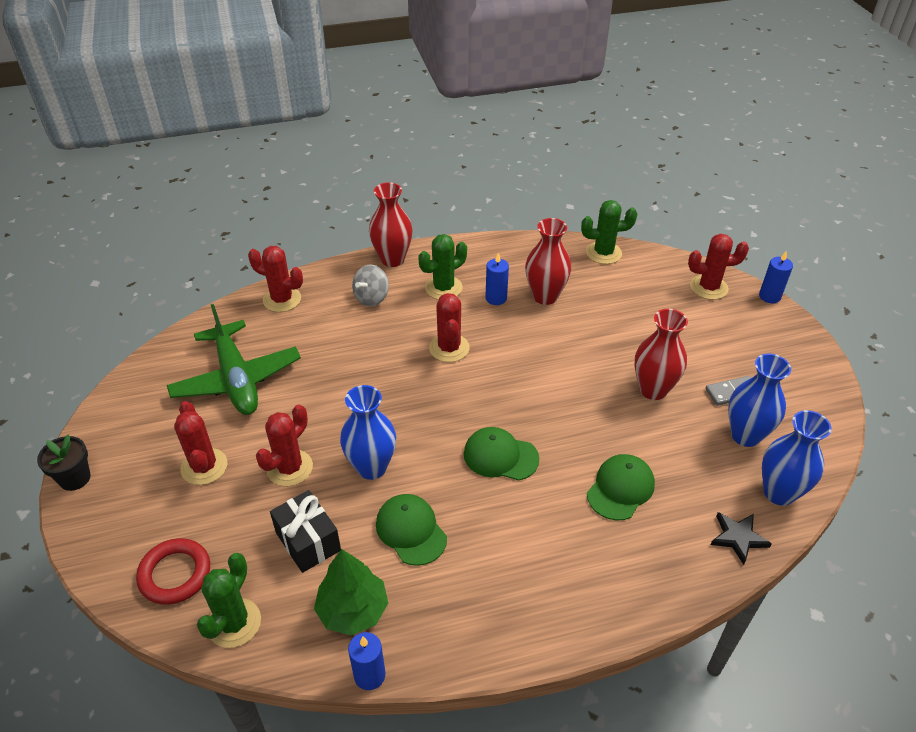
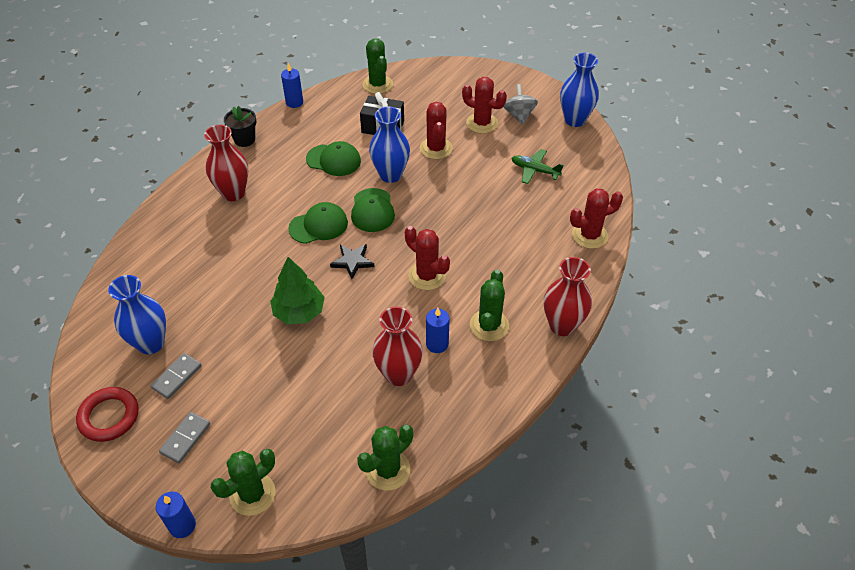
camera: 140 degrees right, 5 degrees up
black flower pot [37,434,91,491] -> black flower pot moved to [224,106,257,147]
red ring [136,538,210,605] -> red ring moved to [76,387,139,442]
green plane [167,304,301,415] -> green plane [511,149,563,184], size x0.51
green tree [314,549,388,635] -> green tree moved to [270,257,325,324]
grey spinning top [352,265,389,307] -> grey spinning top moved to [503,84,538,125]
green cap [587,454,655,521] -> green cap moved to [351,188,395,232]
red vase [635,309,688,400] -> red vase moved to [204,125,248,201]
red cactus [688,234,749,300] -> green cactus [211,449,275,516]
black star [710,512,772,565] -> black star moved to [330,244,375,279]
blue vase [762,410,832,506] -> blue vase moved to [560,53,599,127]
none -> grey domino [159,412,210,463]

